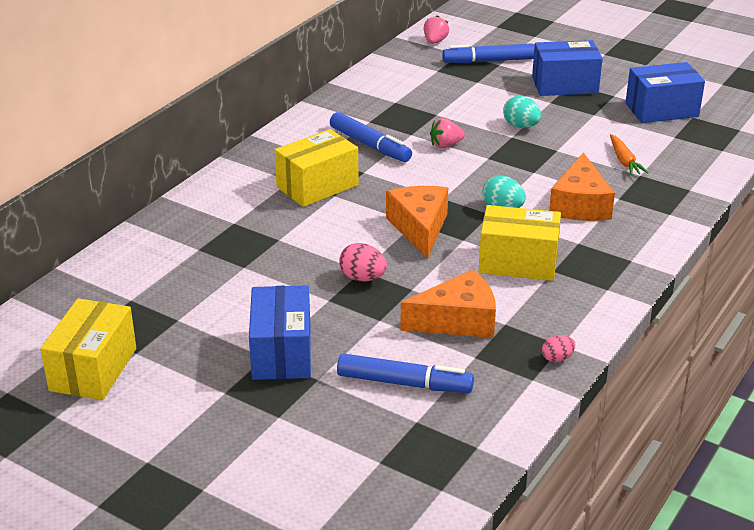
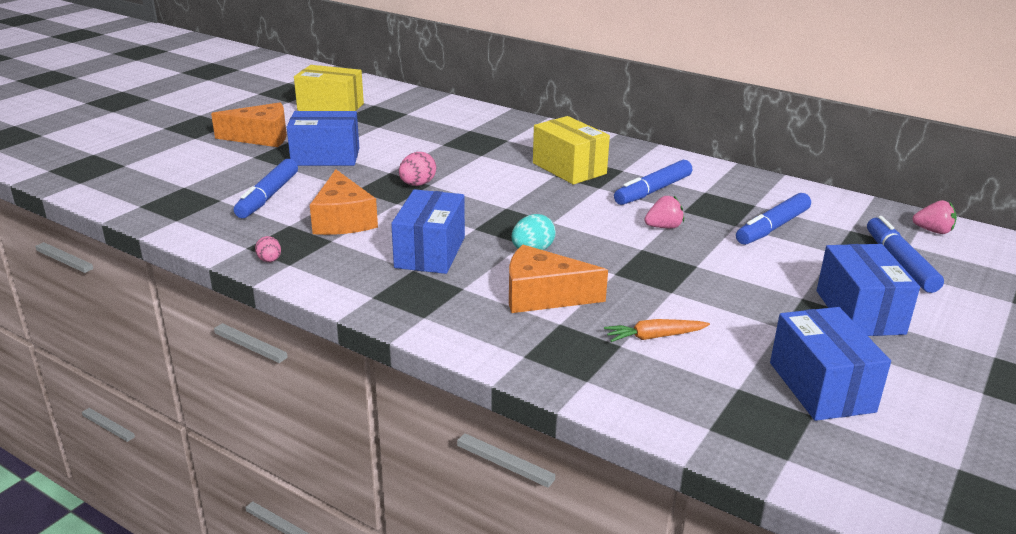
camera: 90 degrees right, 5 degrees down
orange cheese [386,186,448,259] -> orange cheese moved to [211,103,287,147]
pink strawberry [430,118,465,148] -> pink strawberry turned 90 degrees clockwise [644,196,684,228]
yellow box [479,205,561,281] -> blue box [391,189,465,274]
turquoise egg [503,96,541,128] -> none
none -> blue marker [736,193,811,245]

